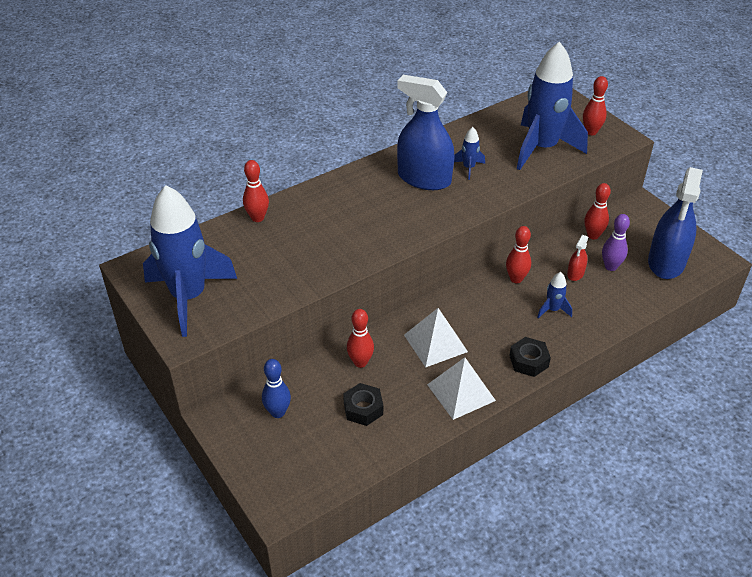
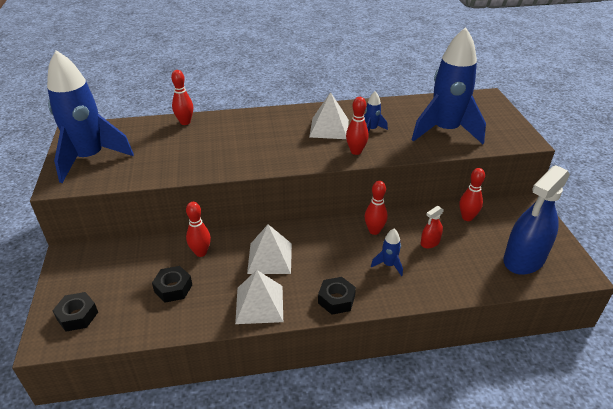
camera: 25 degrees right, 5 degrees down
blue bowling pin [262,359,291,418] -> none
blue spray bottle [397,75,454,190] -> white pyramid [309,92,349,139]
red bowling pin [583,76,608,135] -> red bowling pin moved to [346,97,369,155]
purple bowling pin [602,214,630,271] -> none
none -> black nut [52,292,98,332]

